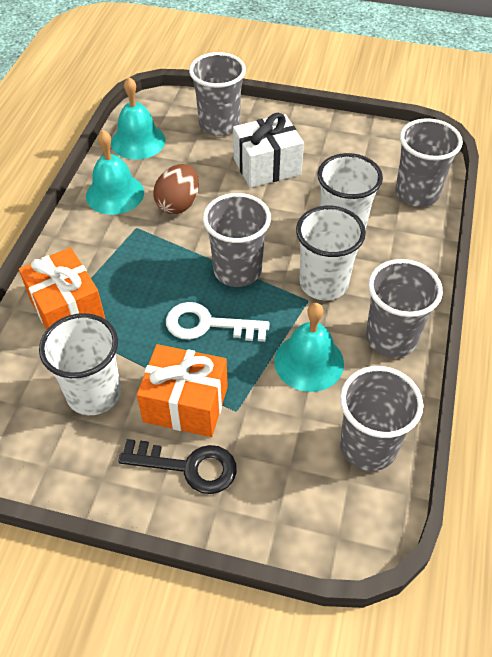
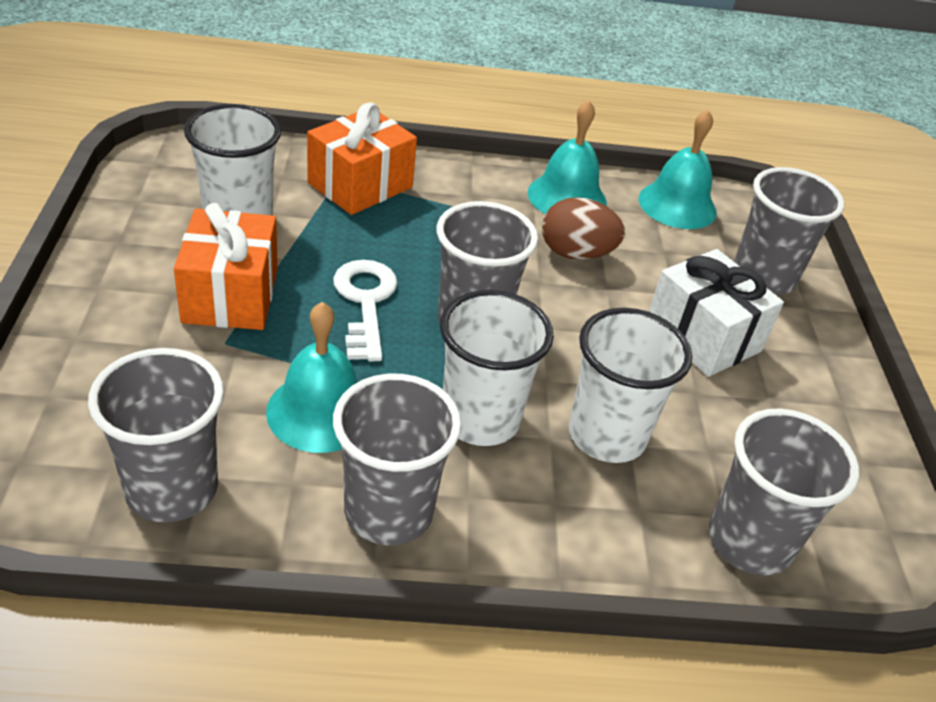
camera: 70 degrees right, 10 degrees down
black key [118,439,237,494] -> none

